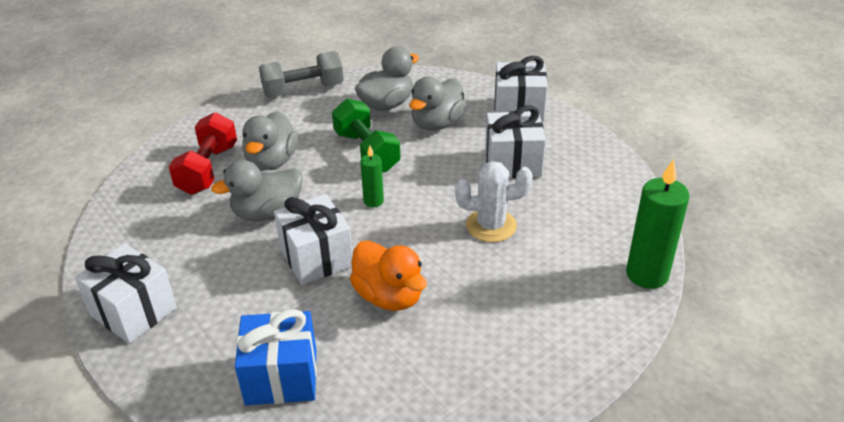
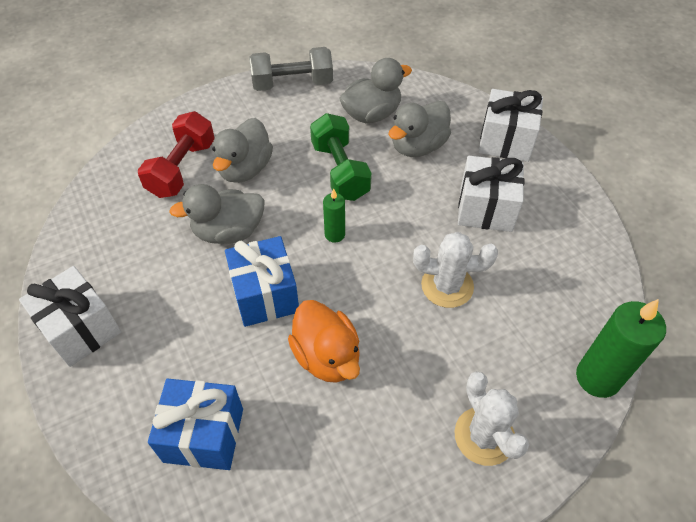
camera: 10 degrees right, 15 degrees up
white gift [274,194,353,285] -> blue gift [225,236,299,327]
none -> white cactus [454,371,529,466]

